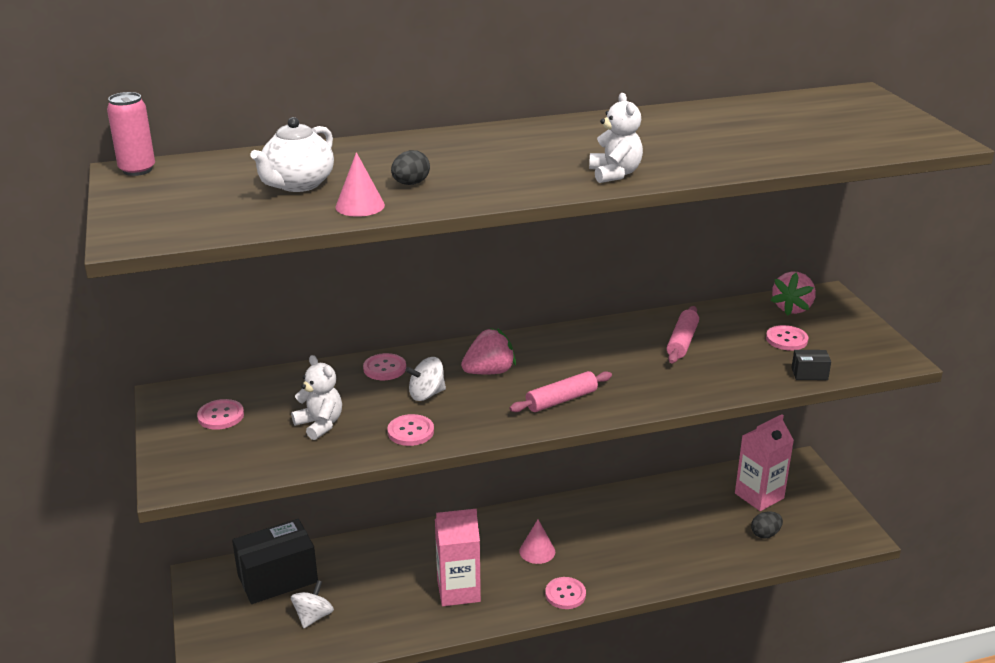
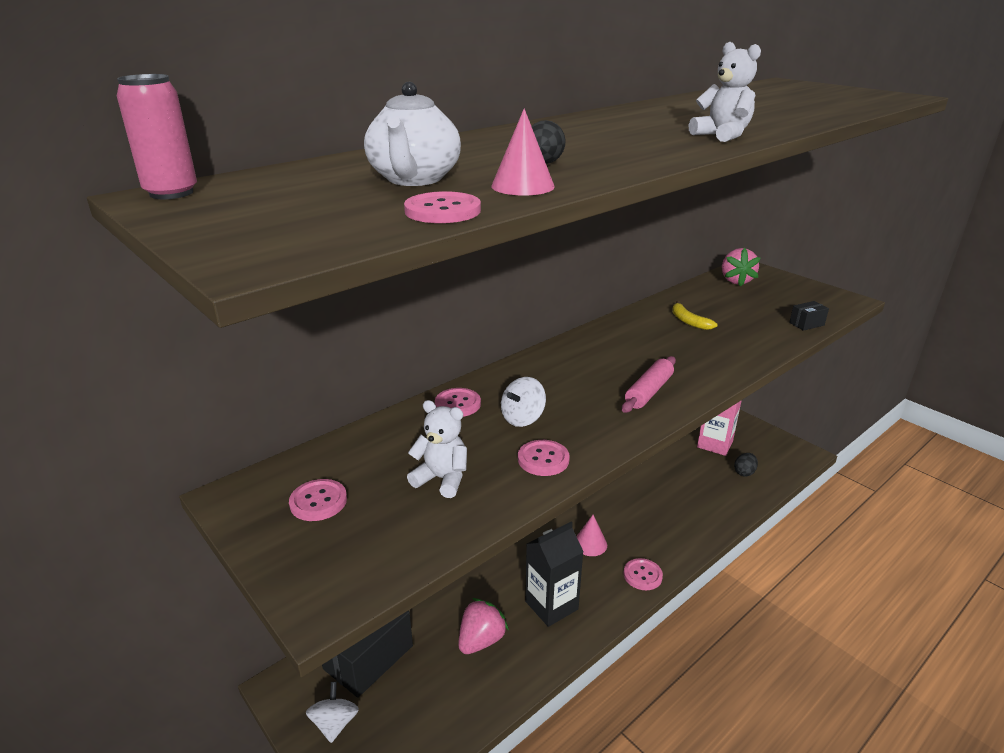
camera: 25 degrees left, 0 degrees up
white spinning top [291,580,334,628] -> white spinning top moved to [306,682,359,743]
pink carton [435,508,481,606] -> black carton [525,522,583,627]
pink strawberry [461,328,516,374] -> pink strawberry moved to [458,598,509,654]
pink rolling pin [667,306,699,364] -> yellow banana [672,301,718,330]
pink button [766,325,808,351] -> pink button moved to [404,191,481,223]

